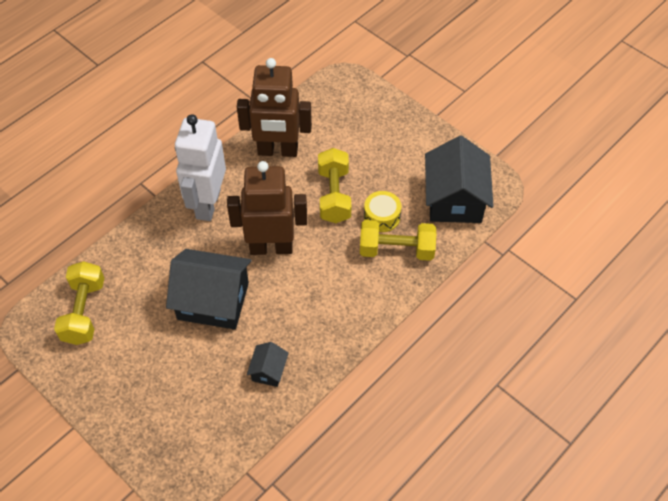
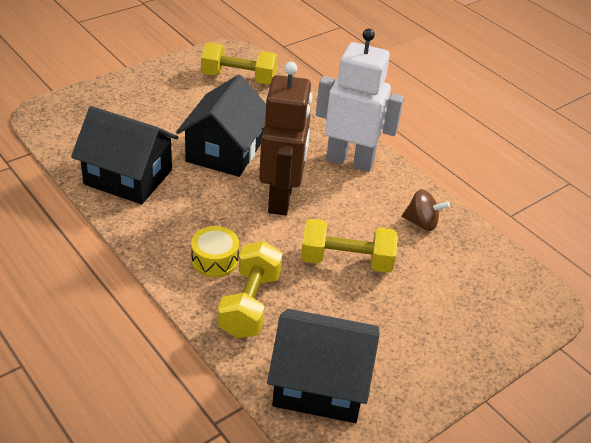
camera: 95 degrees right, 15 degrees down
brown robot [237,58,312,157] -> brown spinning top [402,189,450,231]
black house [247,342,289,387] -> black house [71,106,179,204], size x2.13
yellow drum [364,191,401,232] -> yellow drum moved to [191,226,239,277]

